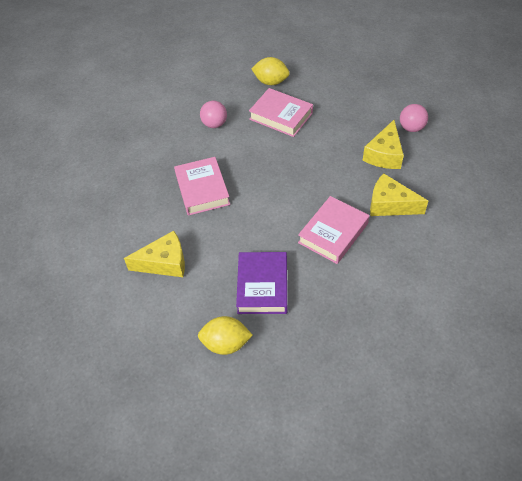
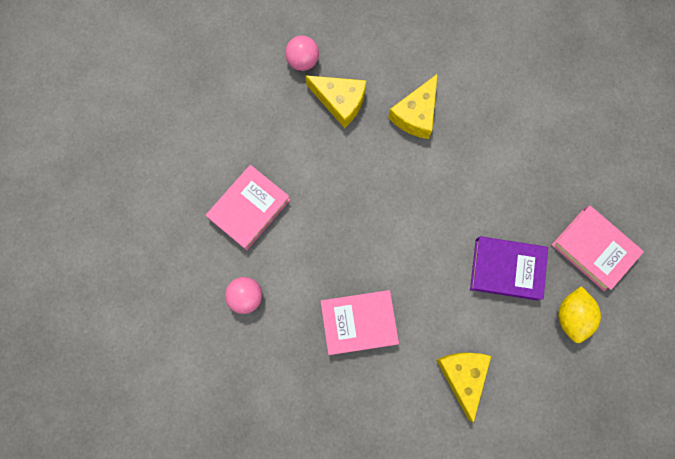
camera: 85 degrees left, 25 degrees up
yellow lemon [251,57,290,85] -> none
pink book [298,196,369,264] -> pink book moved to [552,206,644,291]

